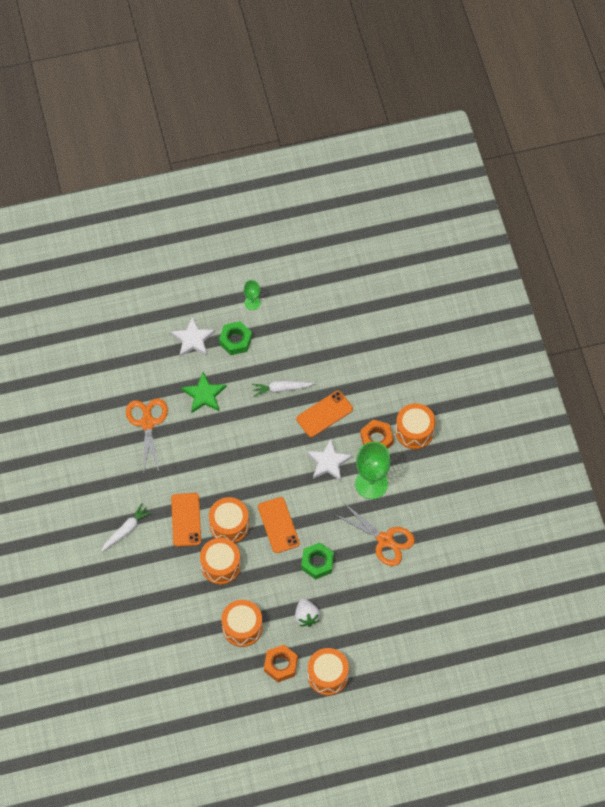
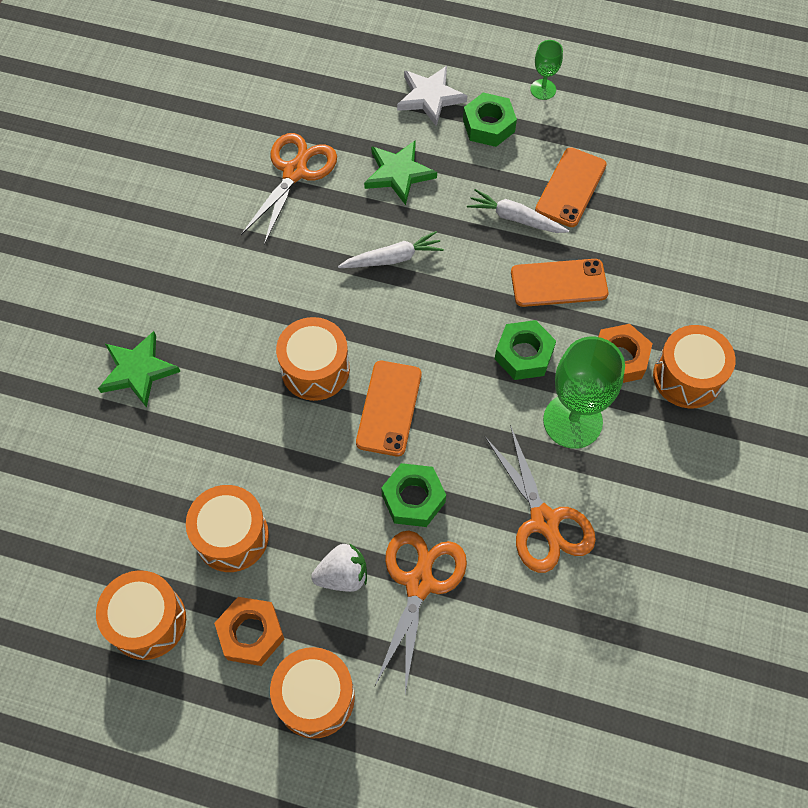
camera: 30 degrees right, 0 degrees up
white carrot [101,503,152,552] -> white carrot moved to [338,231,444,268]
orange phone [171,493,201,547] -> orange phone moved to [535,147,607,227]
orange drum [200,538,241,585] -> orange drum moved to [96,570,186,660]
white strawberry [295,598,320,627] -> white strawberry turned 120 degrees counterclockwise [311,543,367,592]
white star [307,439,352,481] -> green nut [495,320,556,380]
none -> green star [98,331,181,408]
none -> orange scissors [375,530,467,693]

